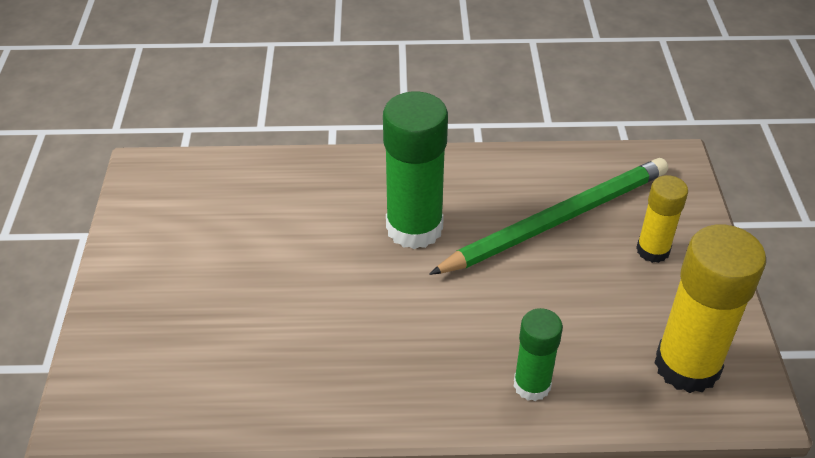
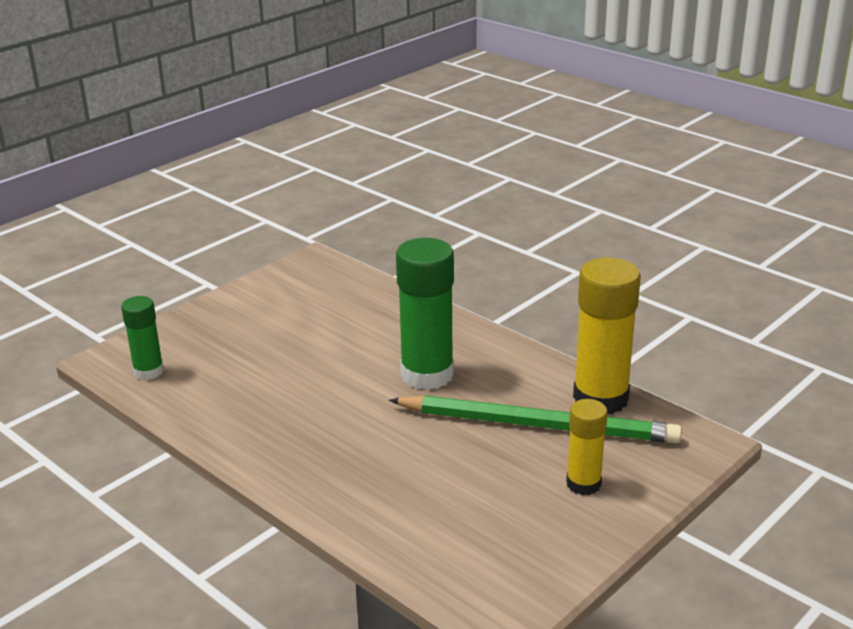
camera: 45 degrees right, 15 degrees down
green glue stick [514,308,563,401] -> green glue stick moved to [121,296,164,380]
yellow glue stick [654,224,766,393] -> yellow glue stick moved to [573,257,641,414]

